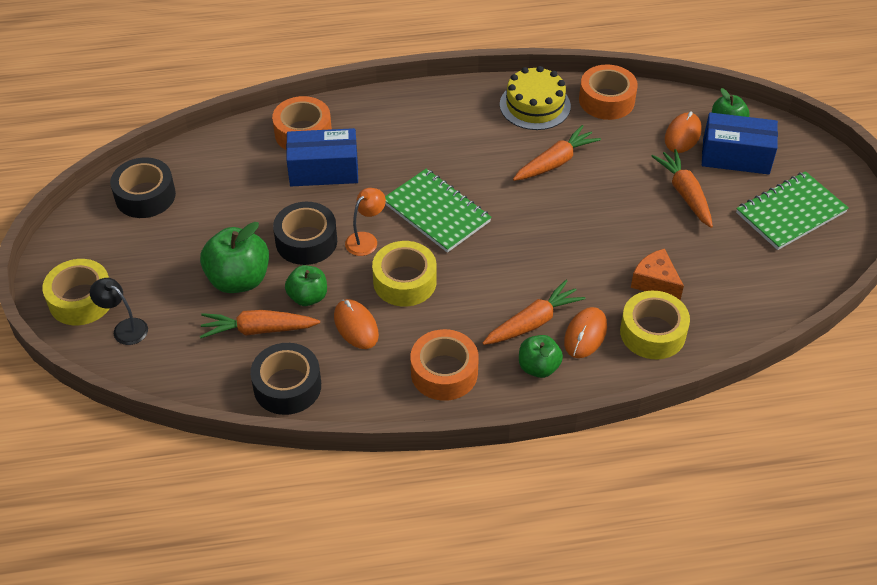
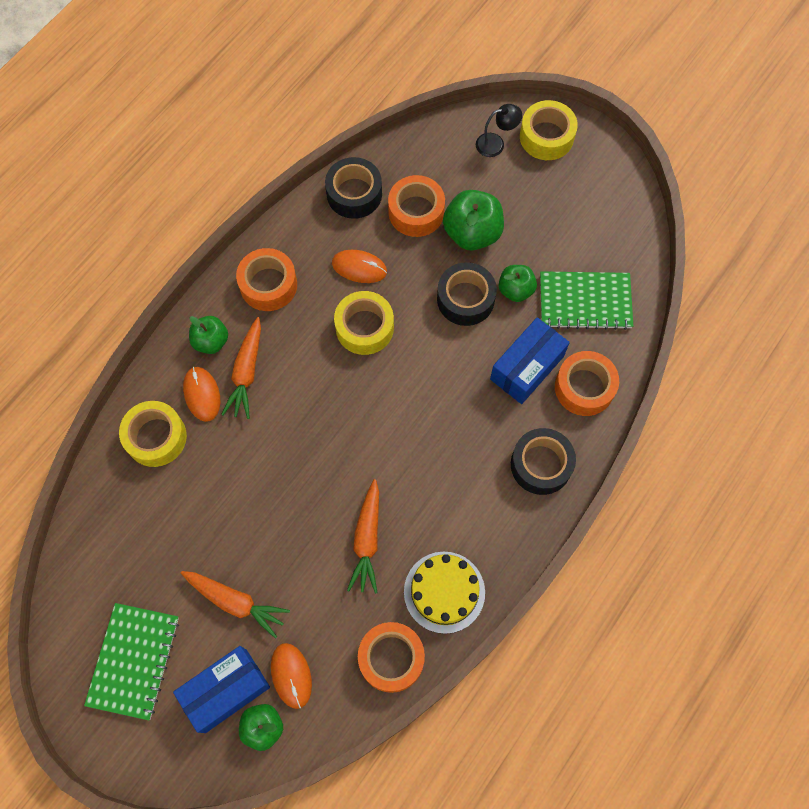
camera: 135 degrees right, 20 degrees up
black tape [110,157,176,218] -> black tape moved to [511,428,576,495]
orange carrot [200,310,320,338] -> orange tape [388,175,445,237]
green apple [285,265,327,306] -> green apple moved to [499,265,537,302]
orange lamp [345,188,386,256] -> none
green notebook [385,169,492,253] -> green notebook moved to [540,271,633,330]
orange cheese [631,249,684,300] -> none

